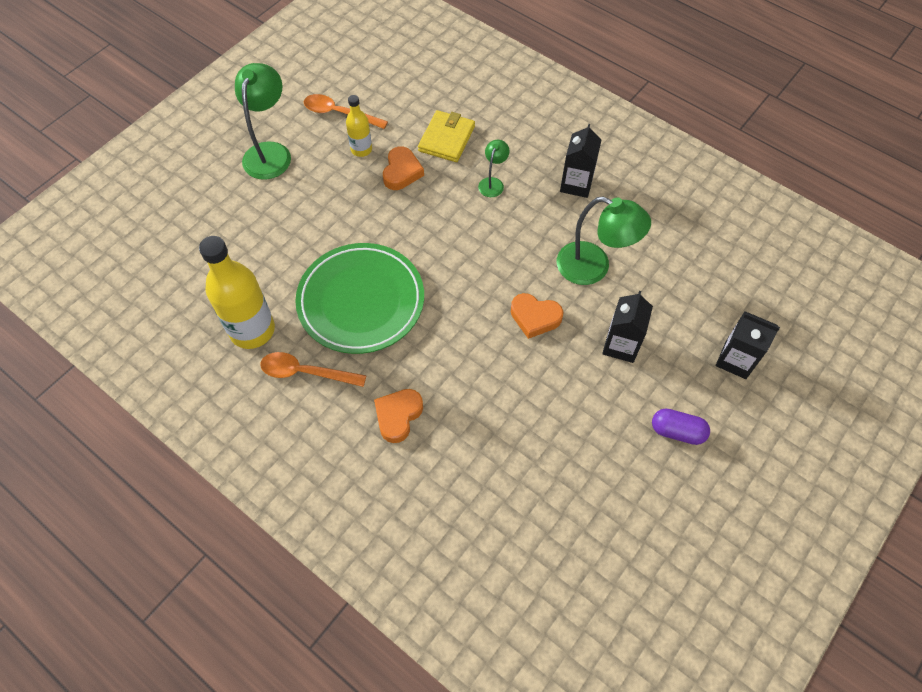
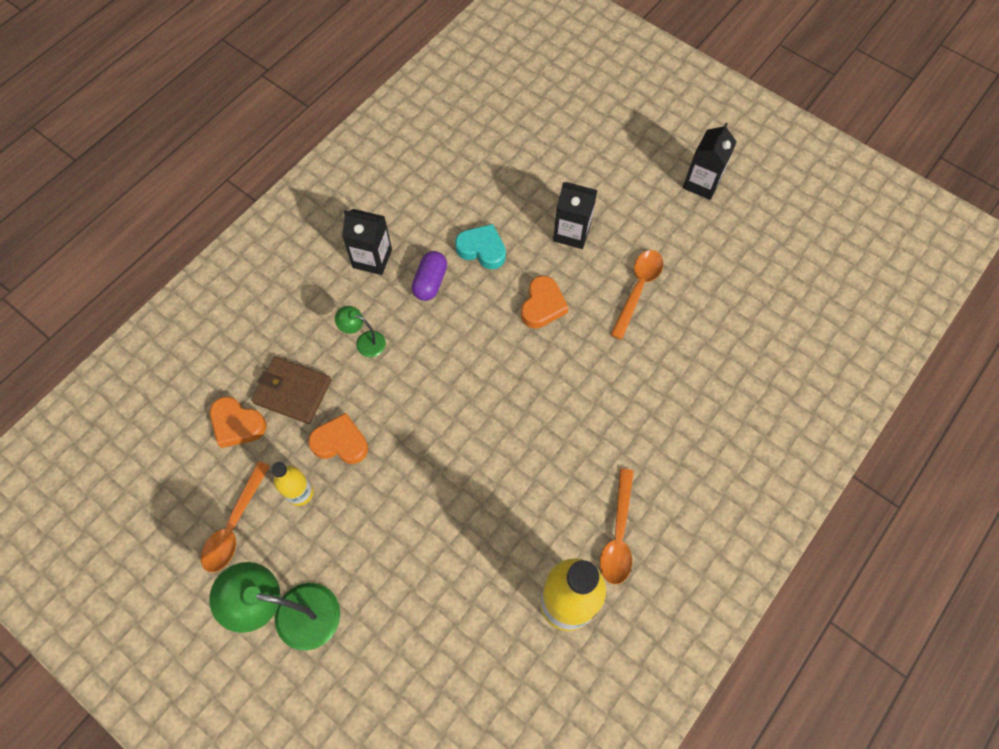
camera: 90 degrees left, 5 degrees up
green plate [295,243,424,354] -> none
orange heart [374,389,423,443] -> orange heart moved to [210,396,267,448]
yellow wallet [418,110,475,162] -> brown wallet [251,357,331,424]
green lamp [557,197,651,285] -> turquoise heart [455,224,506,269]
purple capsule [652,408,710,445] -> purple capsule moved to [412,251,447,301]
black carton [716,311,780,379] -> black carton moved to [683,123,737,200]
none -> orange spoon [610,250,663,340]

